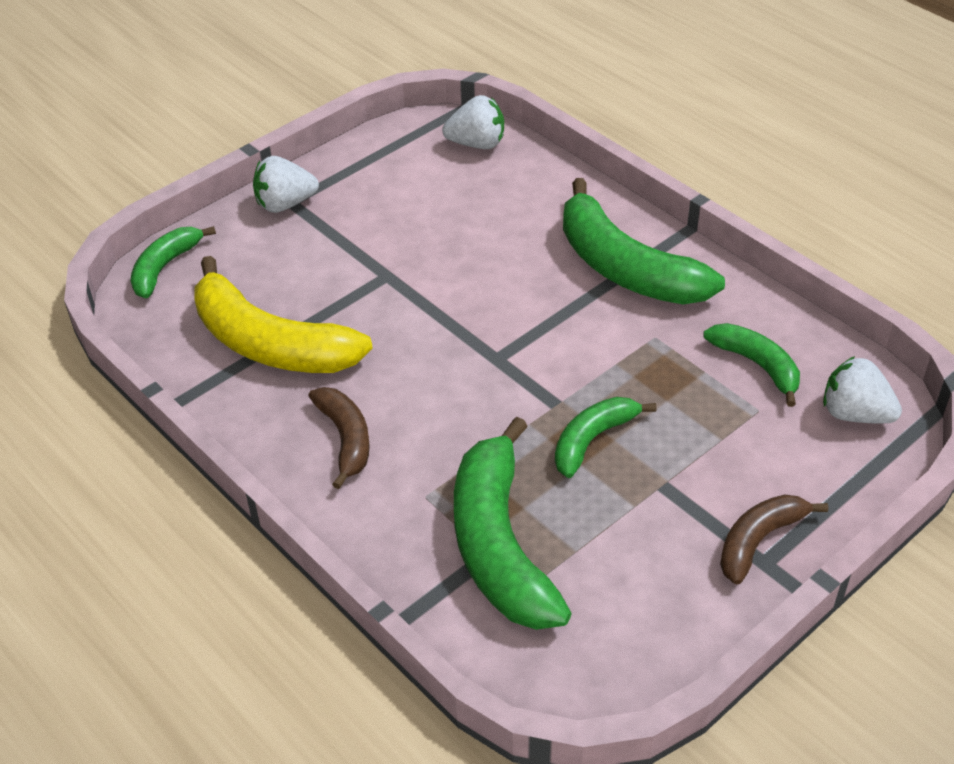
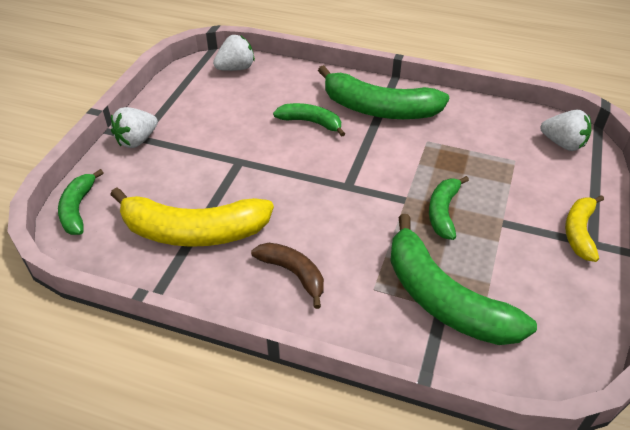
camera: 30 degrees left, 0 degrees up
green banana [704,323,800,407] -> green banana moved to [273,103,345,137]
brown banana [720,495,828,585] -> yellow banana [565,195,604,262]
white strawberry [823,356,902,423] -> white strawberry turned 150 degrees counterclockwise [540,110,591,151]

